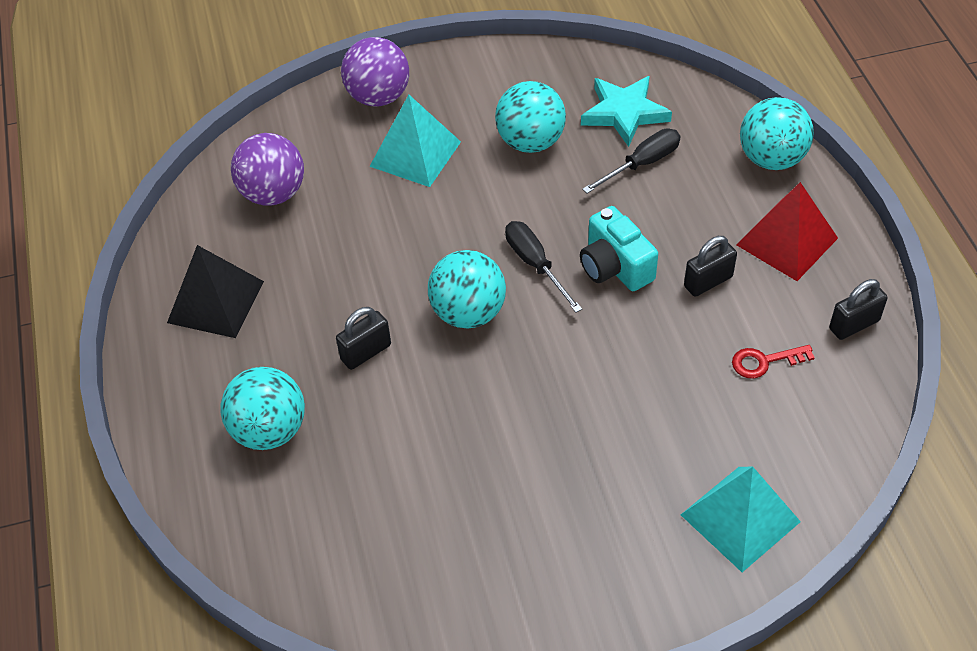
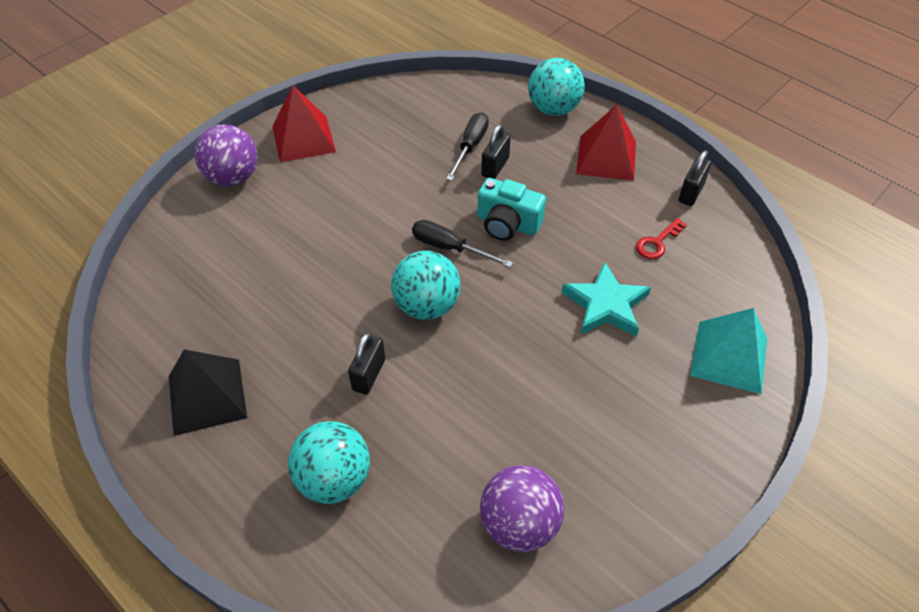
camera: 35 degrees left, 0 degrees up
purple ball [231,133,304,206] -> purple ball moved to [480,465,564,552]
turquoise pyramid [369,95,461,187] -> none
turquoise ball [495,81,566,153] -> none
turquoise star [581,76,672,147] -> turquoise star moved to [561,262,651,337]
black padlock [684,236,737,297] -> black padlock moved to [481,124,511,179]
none -> red pyramid [272,85,336,163]

